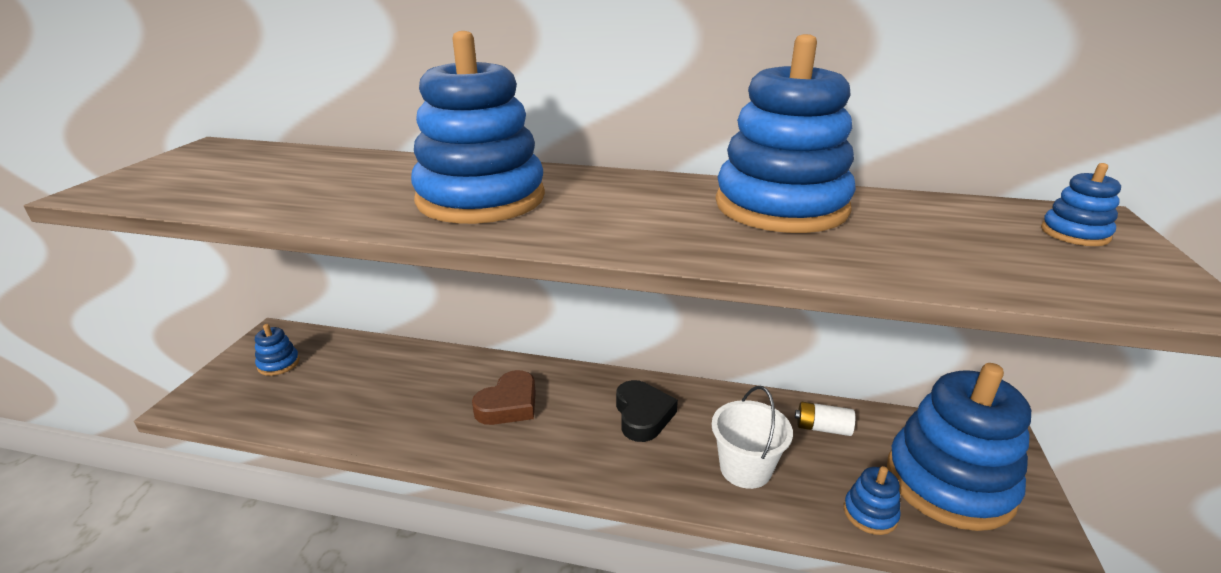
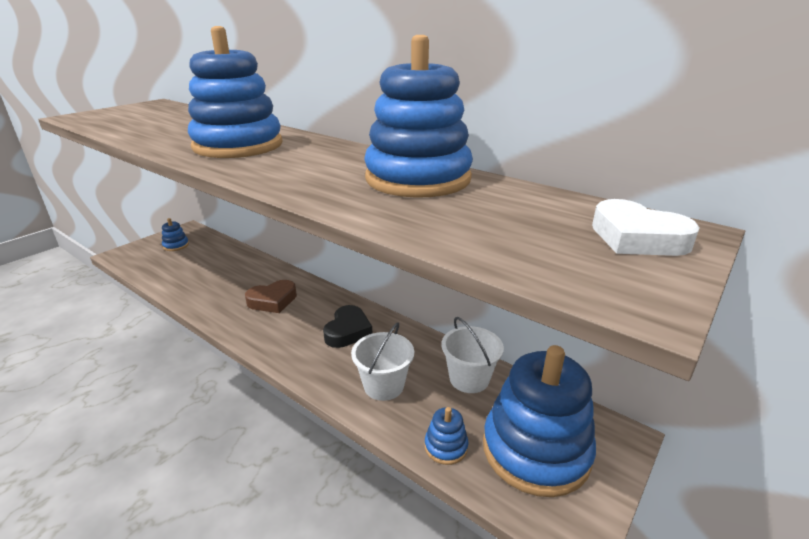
camera: 25 degrees right, 0 degrees up
white battery [795,402,855,436] -> white bucket [441,317,504,393]
blue stacking toy [1041,163,1121,246] -> white heart [592,199,700,256]

